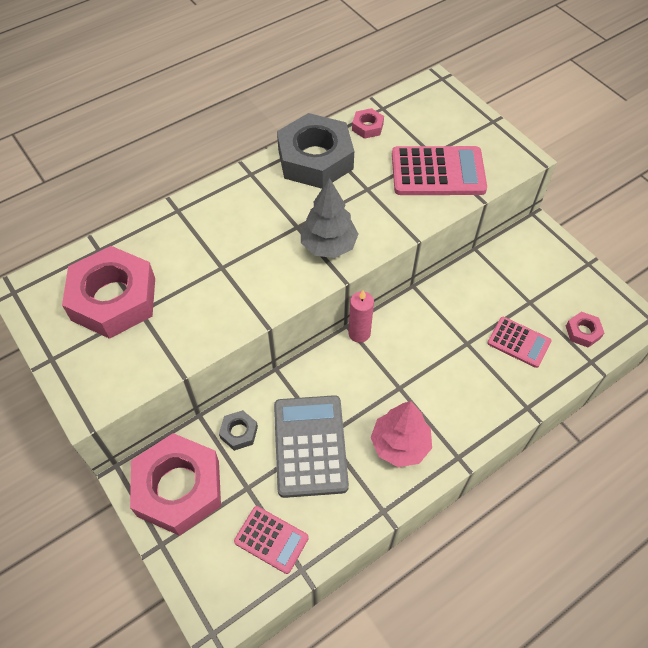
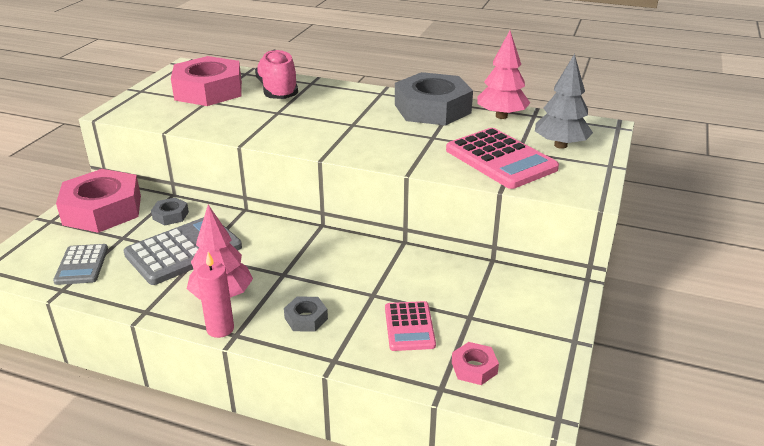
camera: 55 degrees right, 25 degrees down
pink calculator [234,506,309,574] -> grey calculator [53,244,108,285]
grey tree [301,178,359,258] -> grey tree moved to [535,54,593,149]
pink candle [349,290,374,343] -> pink candle moved to [197,252,234,338]
pink nut [352,108,384,139] -> pink tree [477,31,530,119]
none -> pink shoe [255,50,298,99]
none -> grey nut [284,296,328,332]

